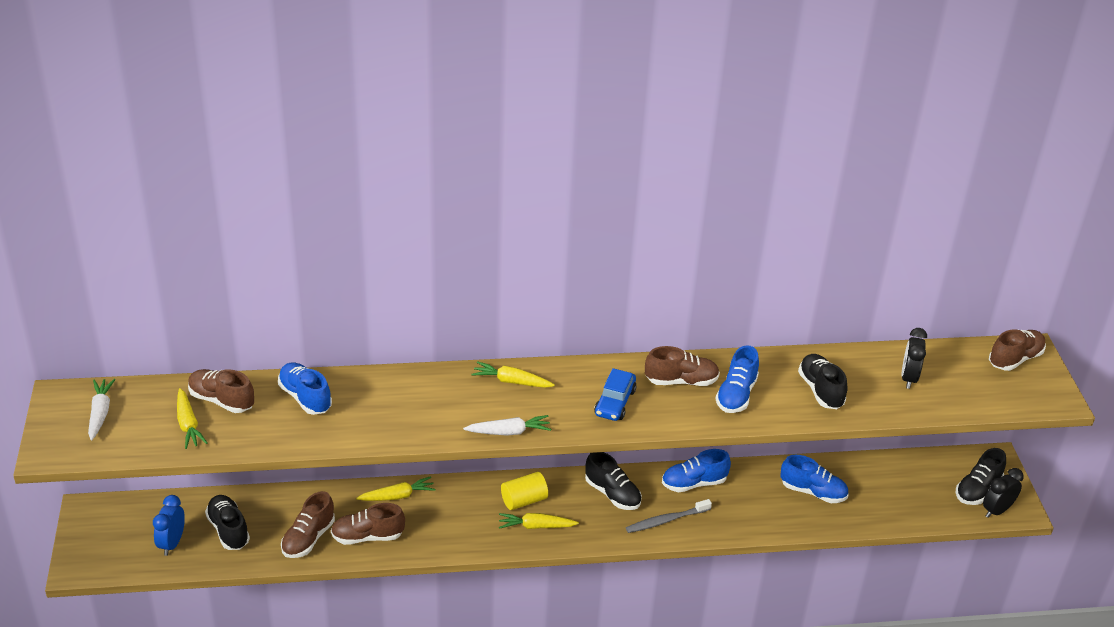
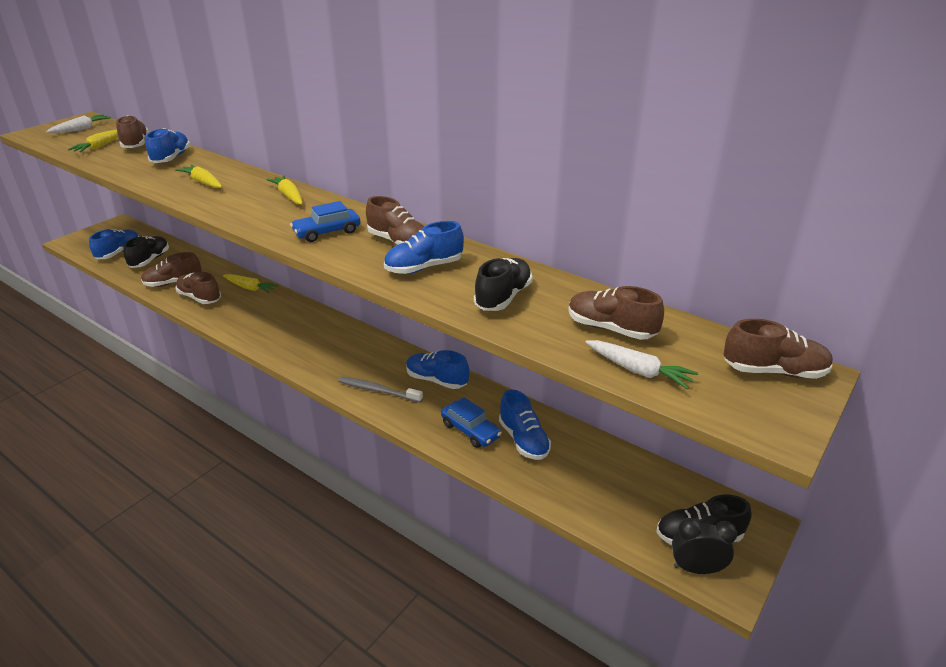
camera: 45 degrees right, 5 degrees down
blue clock [153,495,185,556] -> blue shoe [89,229,139,259]
white carrot [463,415,551,436] -> white carrot moved to [585,340,698,390]
yellow carrot [499,513,579,529] -> yellow carrot moved to [175,165,222,188]
yellow cylinder [501,472,548,510] -> none
black shoe [585,452,642,510] -> none
black clock [902,328,927,389] -> brown shoe [568,286,664,340]
none -> blue car [441,397,502,448]

